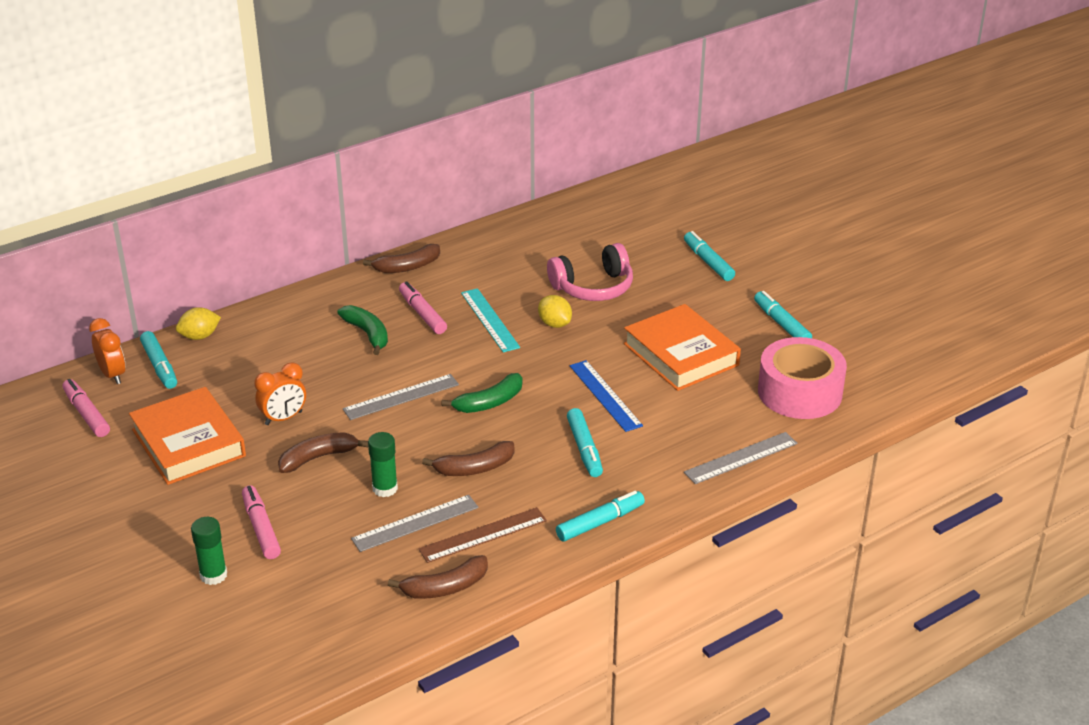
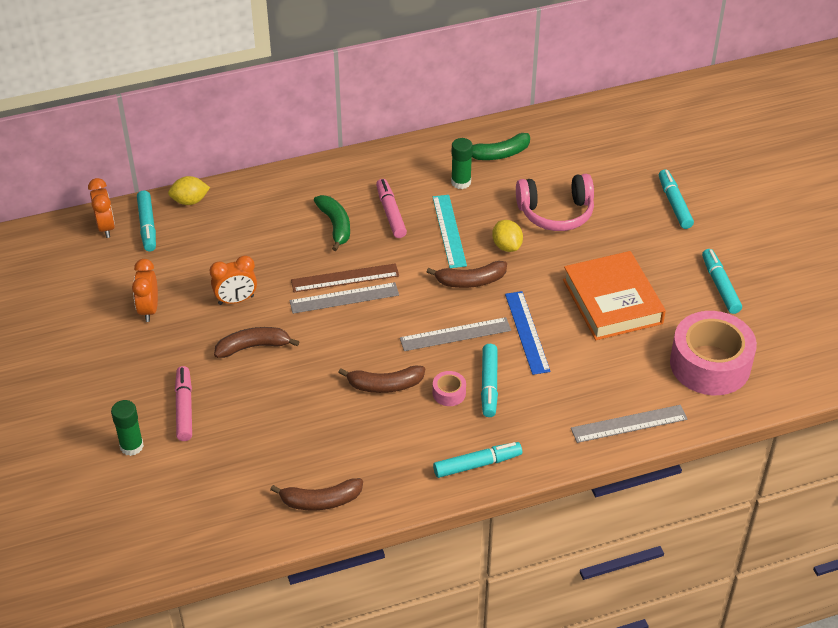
camera: 15 degrees right, 10 degrees up
pink marker [62,379,110,437] -> none
orange book [129,387,246,485] -> orange clock [132,259,158,322]
grey ruler [351,495,479,552] -> grey ruler moved to [400,317,511,351]
brown banana [363,244,440,273] -> brown banana moved to [427,261,507,288]
green glue stick [368,432,398,497] -> green glue stick moved to [451,138,473,189]
brown ruler [418,507,547,563] -> brown ruler moved to [291,263,399,292]
green banana [441,373,523,413] -> green banana moved to [472,133,530,160]
none -> pink tape [433,371,466,406]

